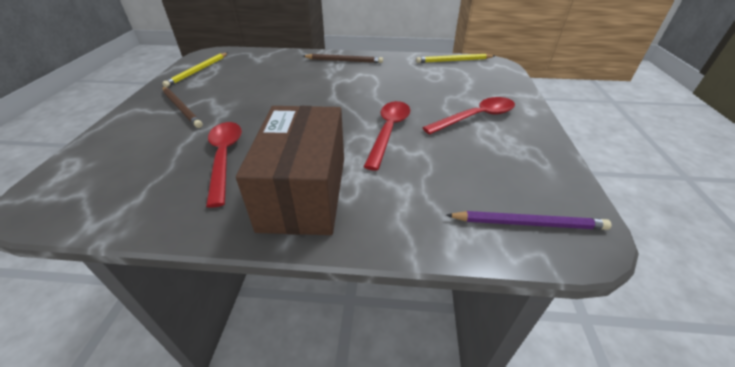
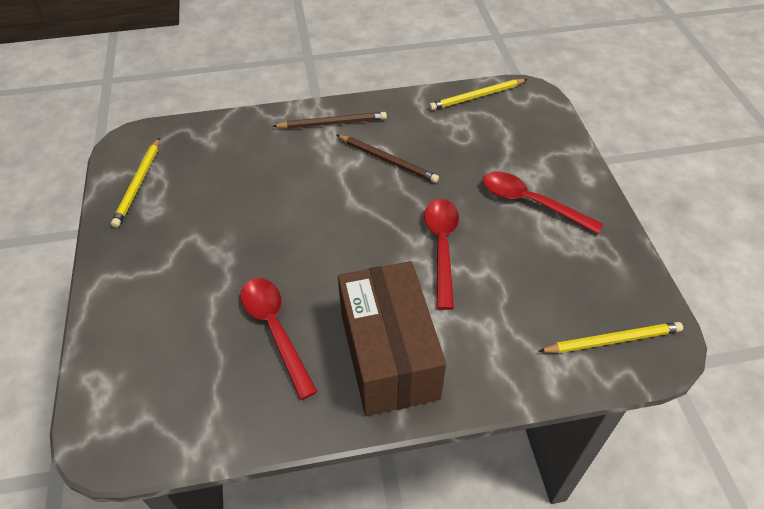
camera: 15 degrees left, 10 degrees up
brown pencil [162,87,203,128] -> brown pencil moved to [337,135,439,183]
red spoon [422,97,515,135] -> red spoon turned 105 degrees counterclockwise [483,171,603,234]
purple pencil [446,211,611,230] -> yellow pencil [538,322,683,353]

